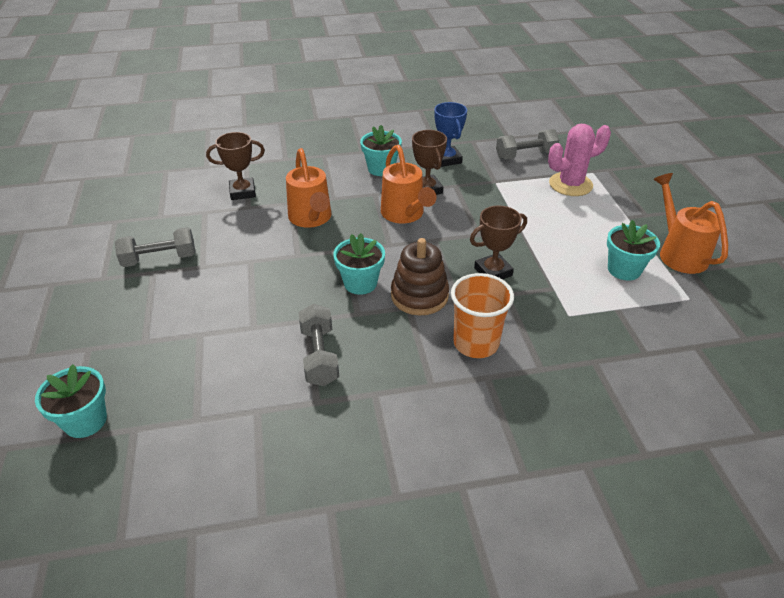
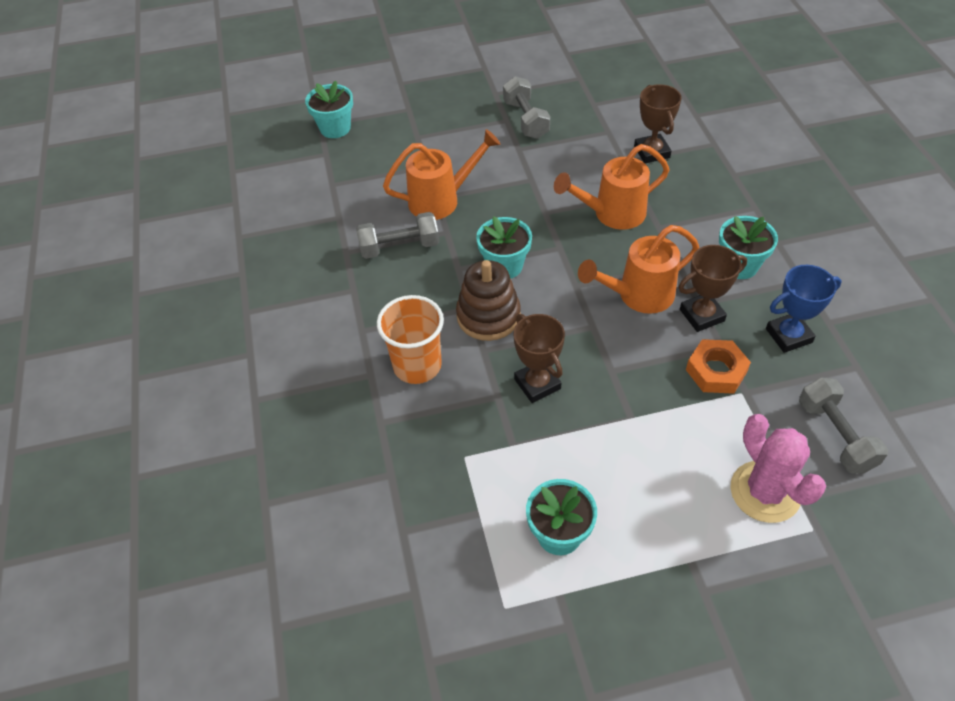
camera: 90 degrees right, 10 degrees up
orange watering can [653,173,728,274] -> orange watering can moved to [383,129,500,220]
none -> orange nut [686,339,751,394]

